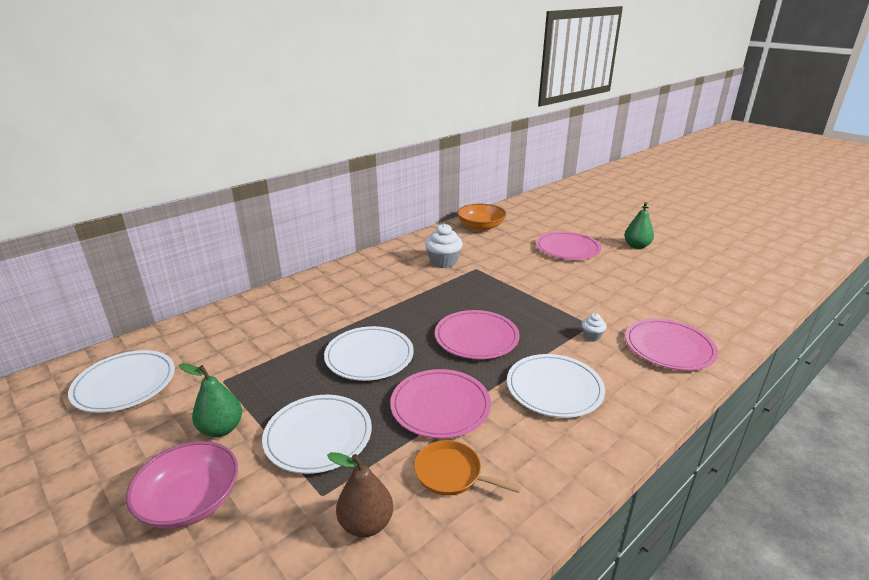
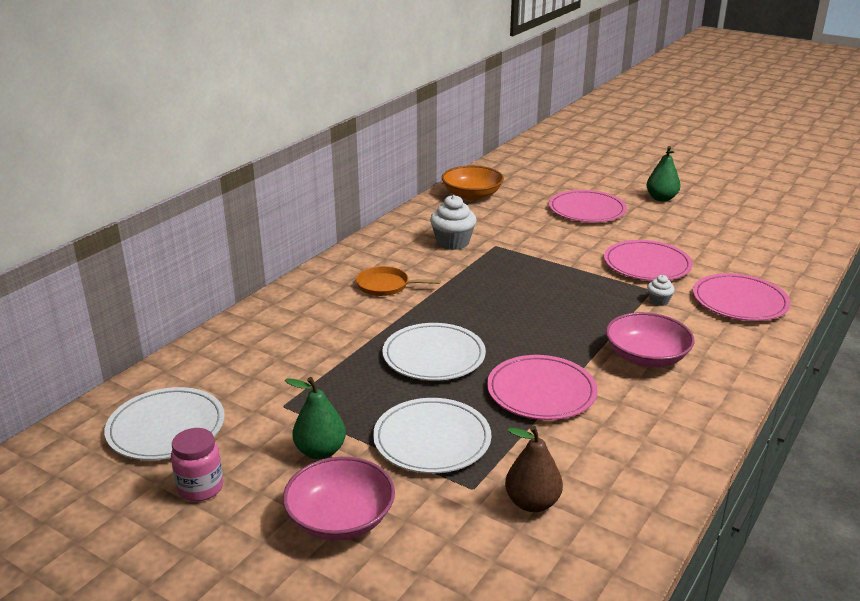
camera: 15 degrees left, 0 degrees up
orange pan [414,440,521,496] -> orange pan moved to [356,266,441,296]
pink plate [435,310,520,359] -> pink plate moved to [604,240,693,281]
white plate [507,354,605,418] -> pink bowl [606,312,694,367]
none -> pink jar [171,428,223,502]

